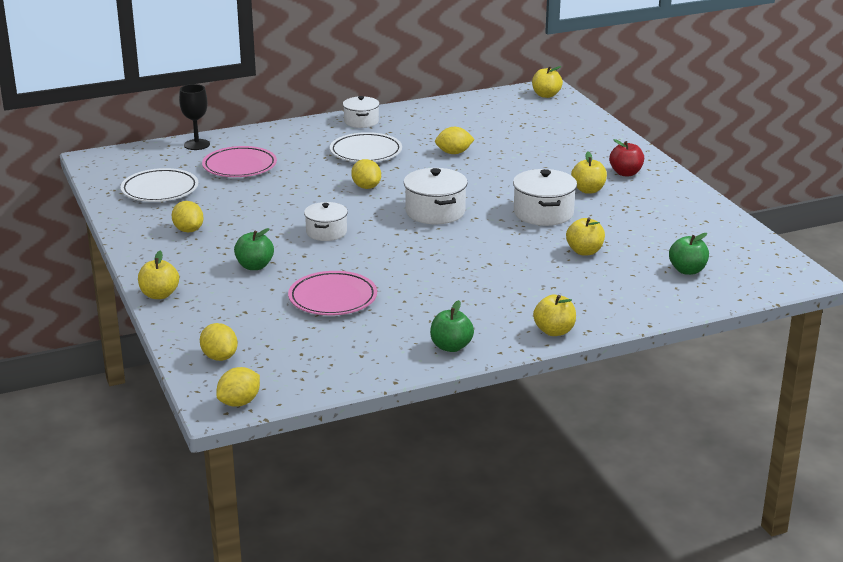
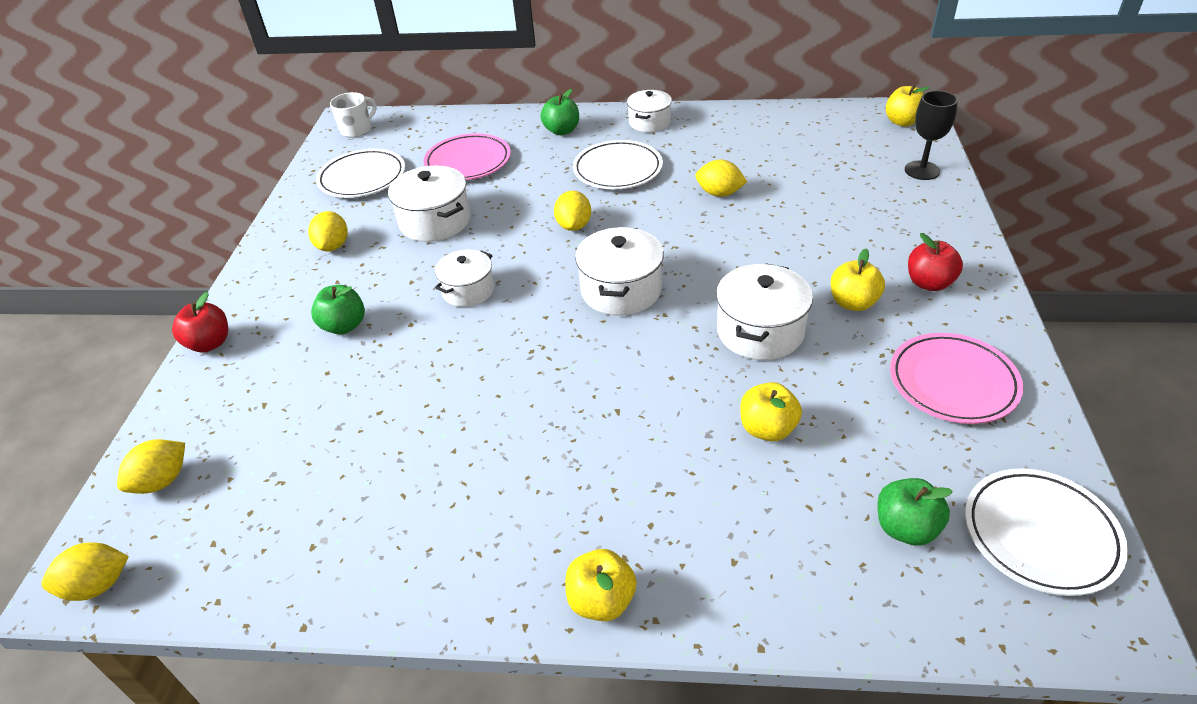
camera: 30 degrees right, 15 degrees up
yellow apple [138,251,179,299] -> red apple [172,292,228,352]
black goblet [179,84,210,150] -> black goblet moved to [905,90,958,180]
yellow lemon [200,323,238,361] -> yellow lemon turned 45 degrees clockwise [117,439,185,494]
pink plate [288,271,377,316] -> pink plate moved to [890,333,1023,424]
green apple [430,300,474,352] -> green apple moved to [540,89,579,135]
none -> white mug [330,92,376,138]
none -> white pot [388,166,470,242]
none -> white plate [965,469,1128,596]

